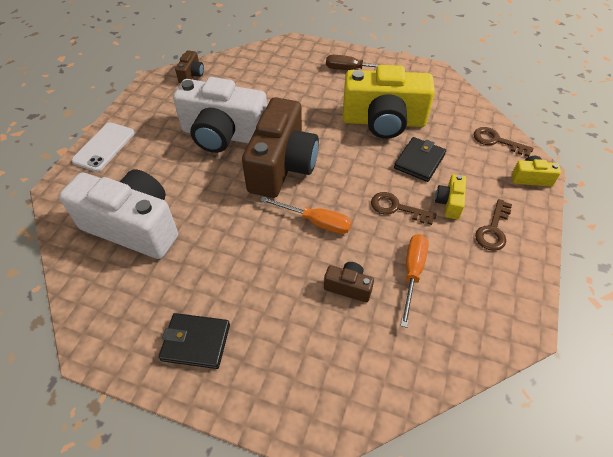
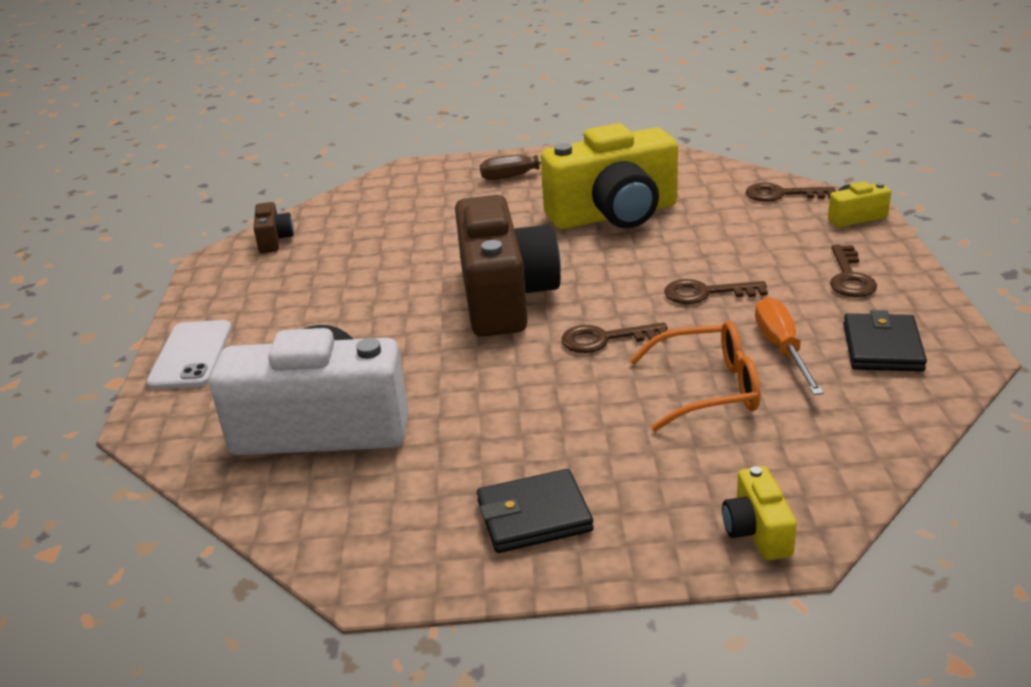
camera: 20 degrees left, 20 degrees down
white camera [173,77,267,153] -> none
orange screwdriver [260,196,352,234] -> brown key [561,322,667,353]
brown camera [324,262,374,302] -> orange glasses [630,321,760,431]
black wallet [394,137,446,182] -> black wallet moved to [843,310,927,372]
yellow camera [435,174,466,219] -> yellow camera moved to [722,466,797,561]

